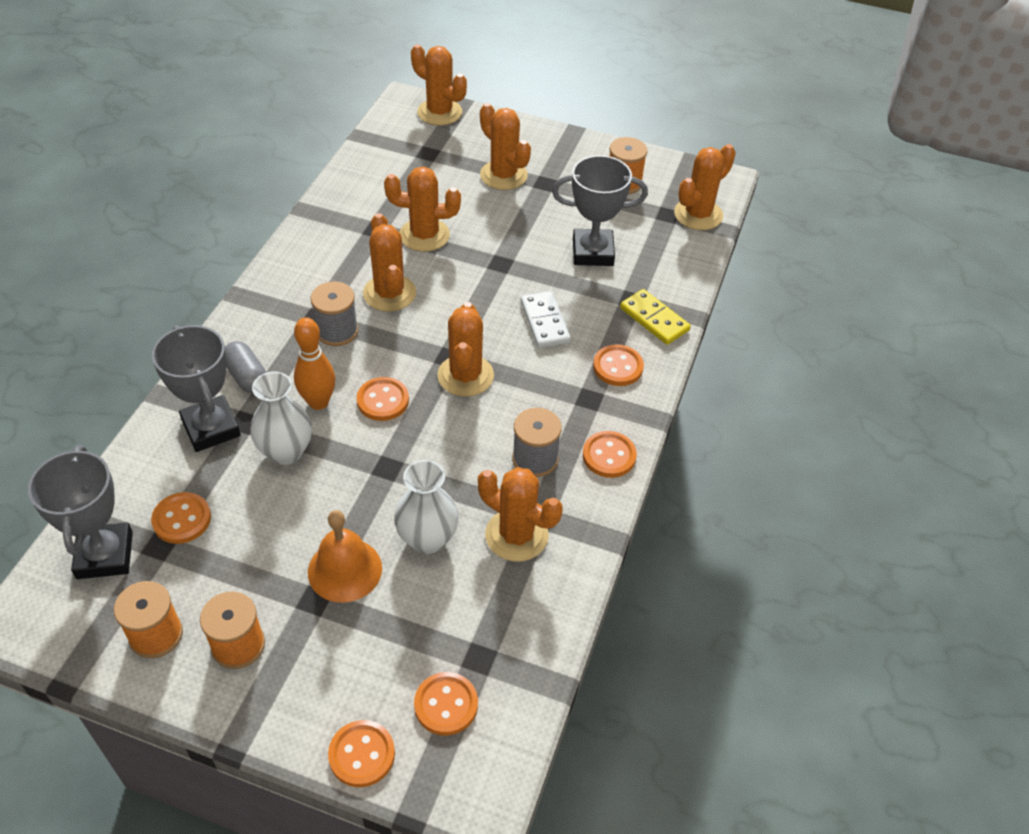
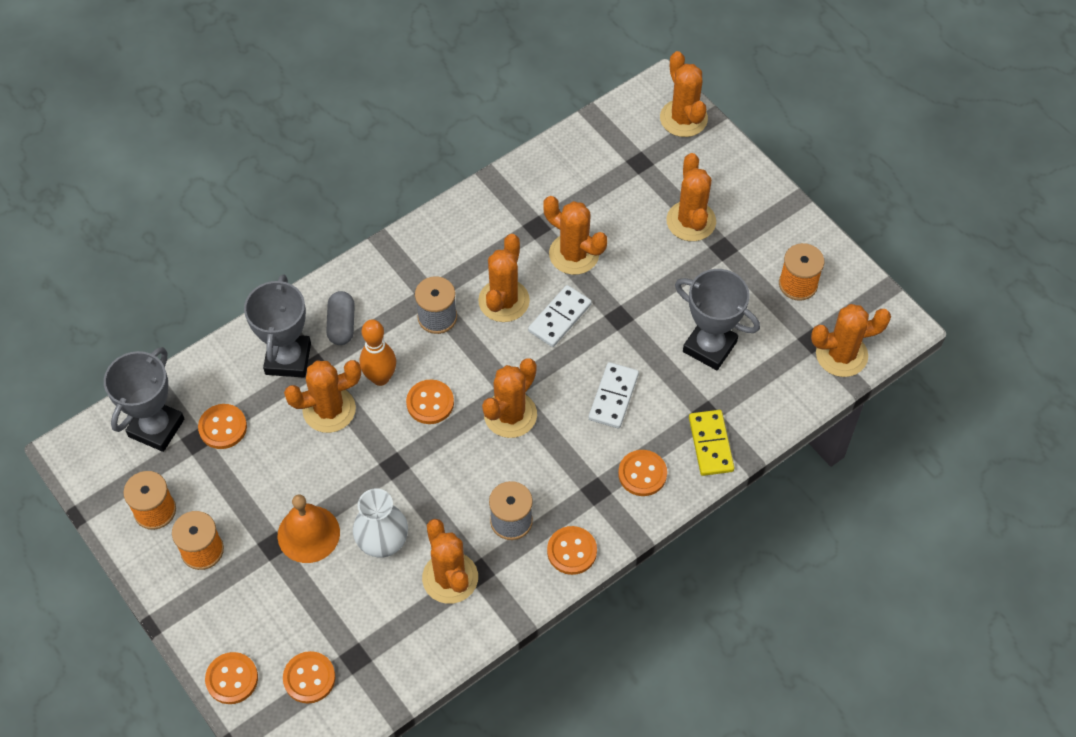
camera: 35 degrees right, 10 degrees up
white vase [251,371,312,465] -> orange cactus [284,360,361,433]
none -> white domino [528,285,592,347]

